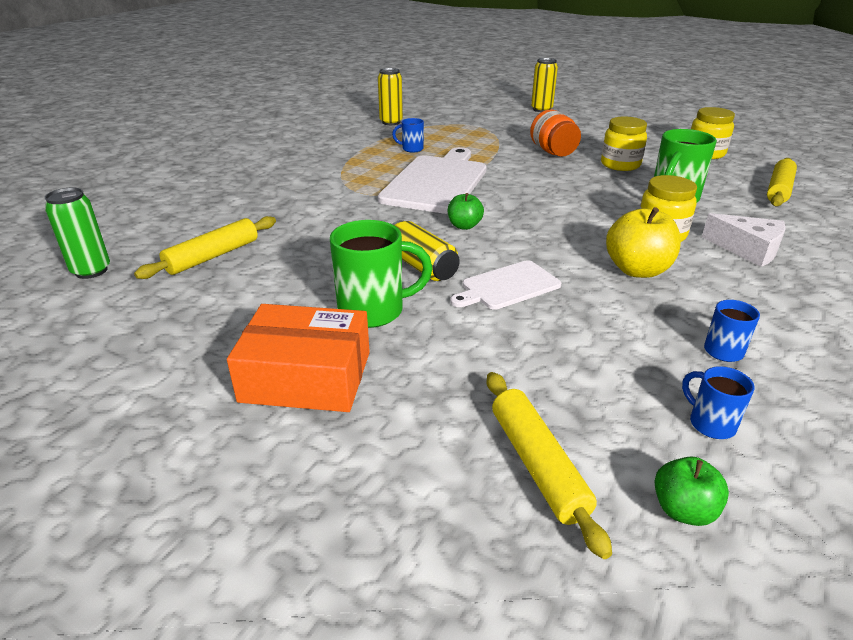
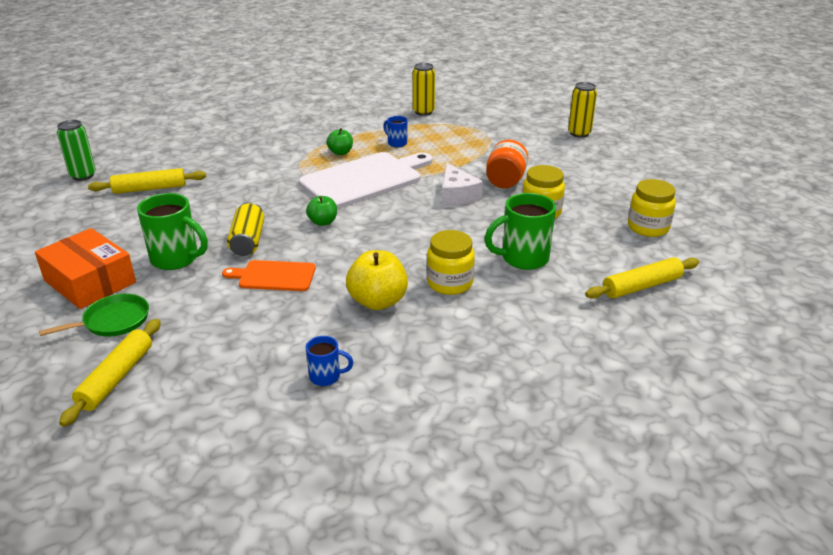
camera: 35 degrees right, 0 degrees up
white cutting board [450,260,561,310] -> orange cutting board [222,260,316,291]
green apple [655,456,729,526] -> green apple moved to [327,128,353,155]
blue mug [682,366,755,439] -> none
white cheese [702,213,786,267] -> white cheese moved to [442,163,483,206]
none -> green pan [39,294,149,337]

